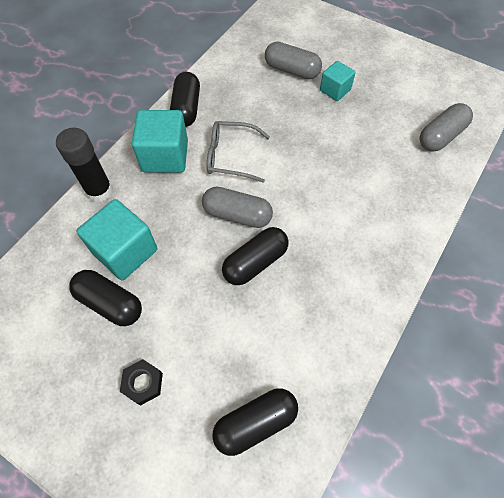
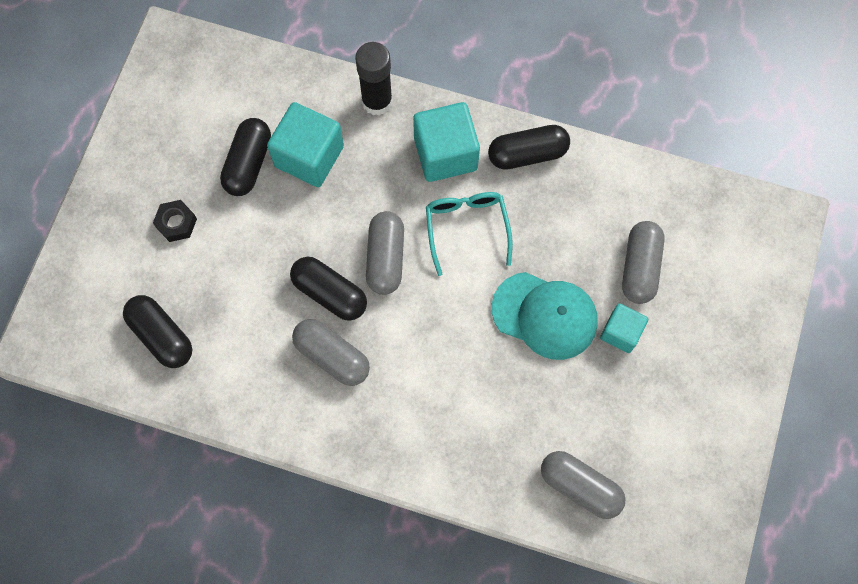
camera: 75 degrees right, 10 degrees up
grey glasses [207,121,270,183] -> turquoise glasses [426,192,513,276]
none -> grey capsule [292,319,370,386]
none -> turquoise cap [492,272,598,360]

